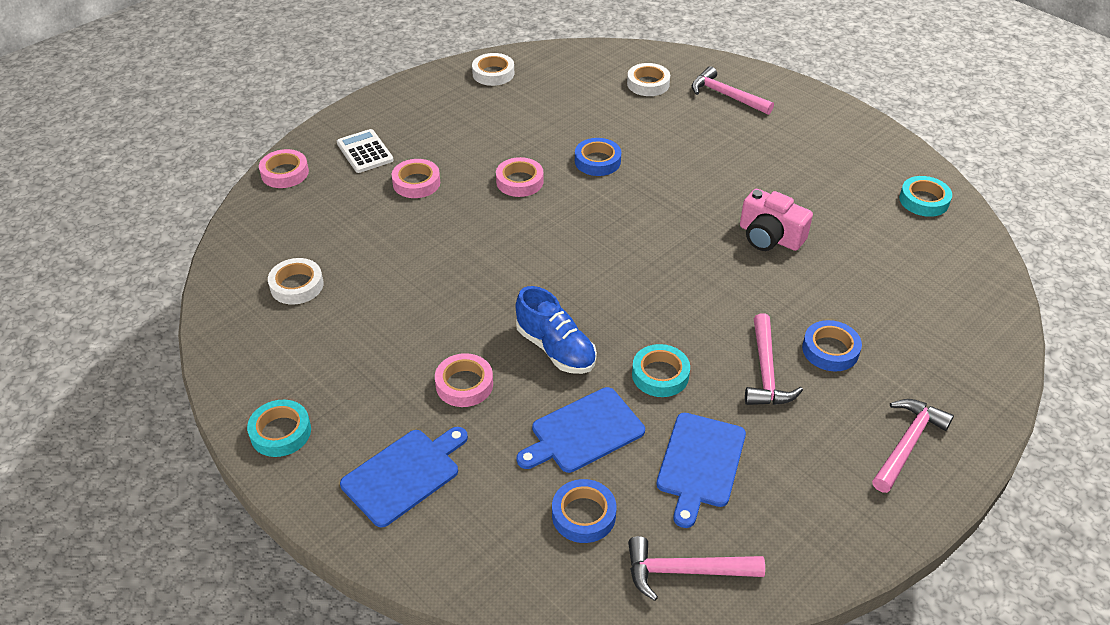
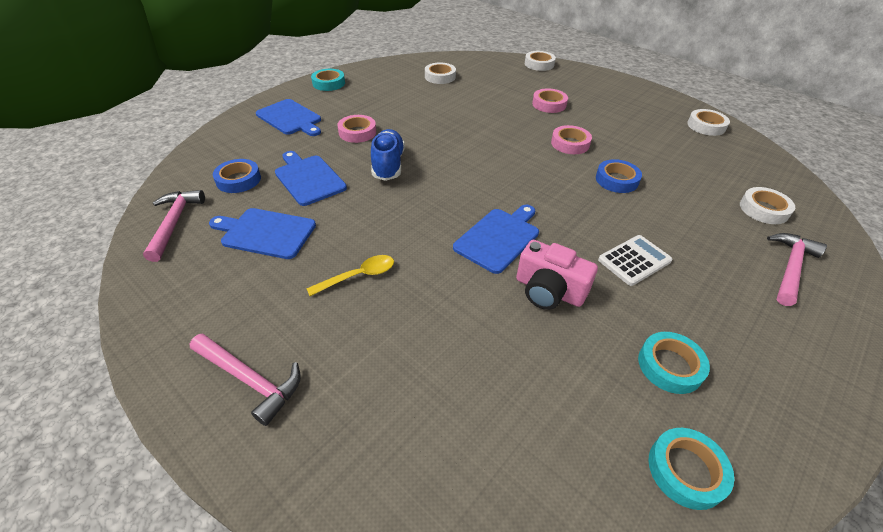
camera: 85 degrees right, 0 degrees up
pink tape [259,149,309,188] -> white tape [525,51,556,71]
white calculator [337,129,394,173] -> white calculator moved to [598,235,673,286]
blue shoe [516,286,597,374] -> blue shoe turned 135 degrees clockwise [371,129,405,181]
turquoise tape [632,344,690,397] -> turquoise tape moved to [638,332,710,394]
pink camera [740,189,813,251] -> pink camera turned 90 degrees counterclockwise [516,240,598,310]
pink hammer [745,313,803,405] -> yellow spoon [306,255,394,296]
blue tape [802,320,862,371] -> none
none -> blue cutting board [453,205,539,274]

